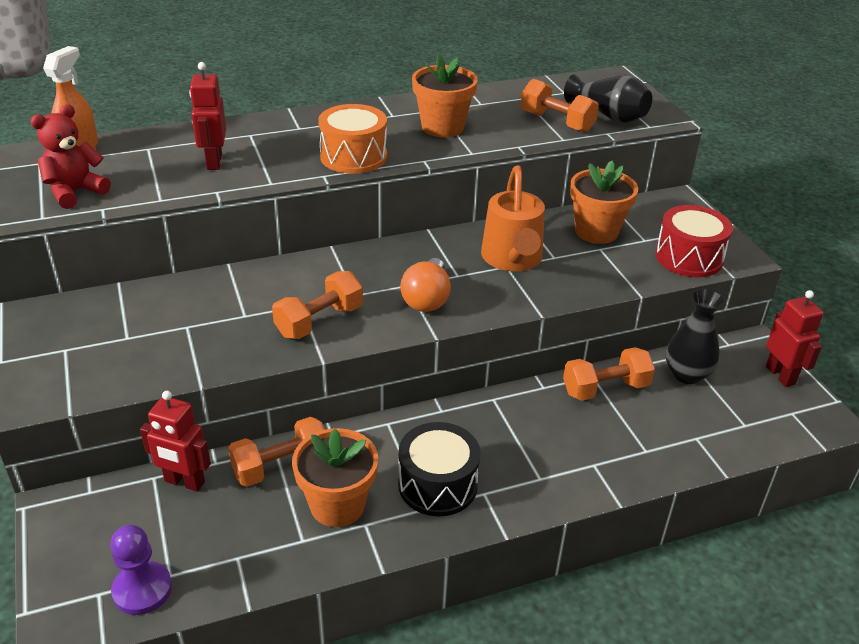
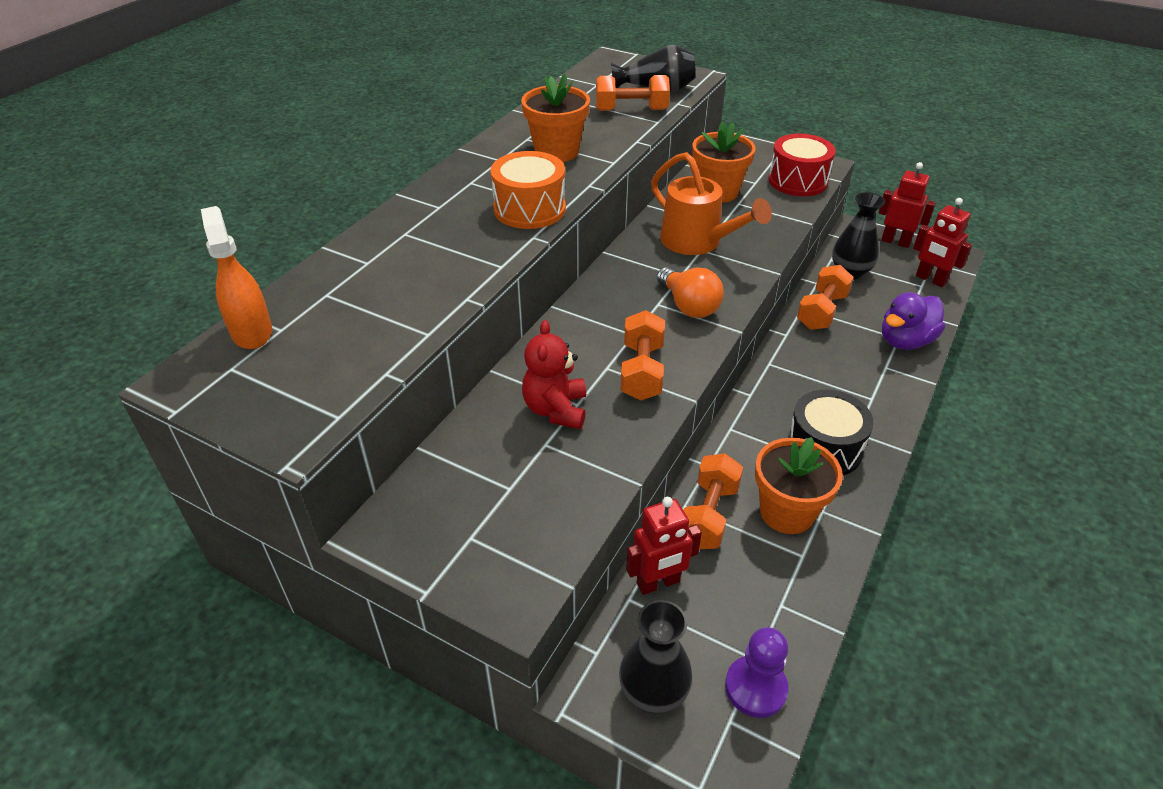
camera: 40 degrees left, 5 degrees up
red teddy bear [30,104,111,209] -> red teddy bear moved to [522,320,586,429]
red robot [189,62,226,170] -> red robot moved to [913,198,972,287]
none -> black vase [619,600,693,714]
none -> purple duck [882,292,945,350]

